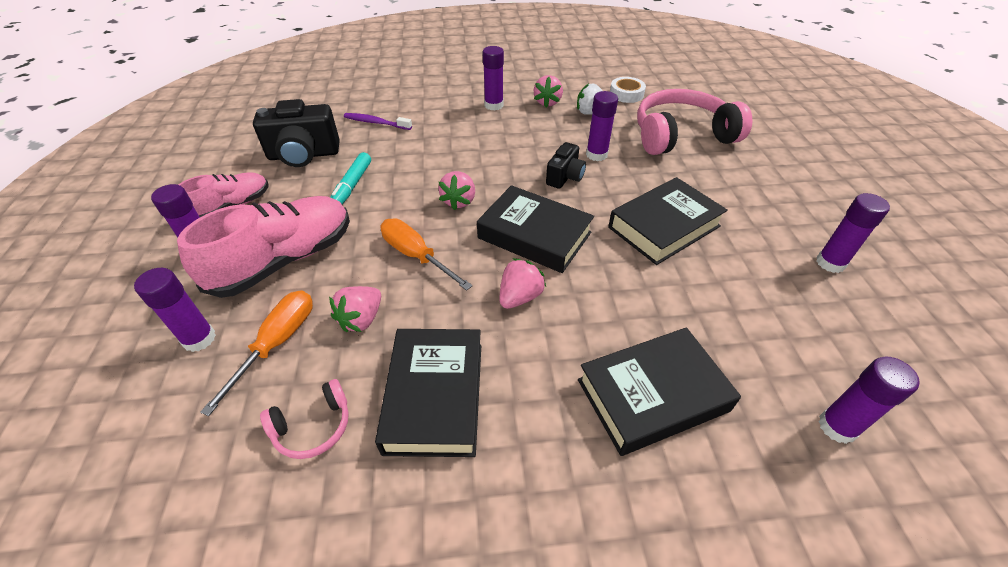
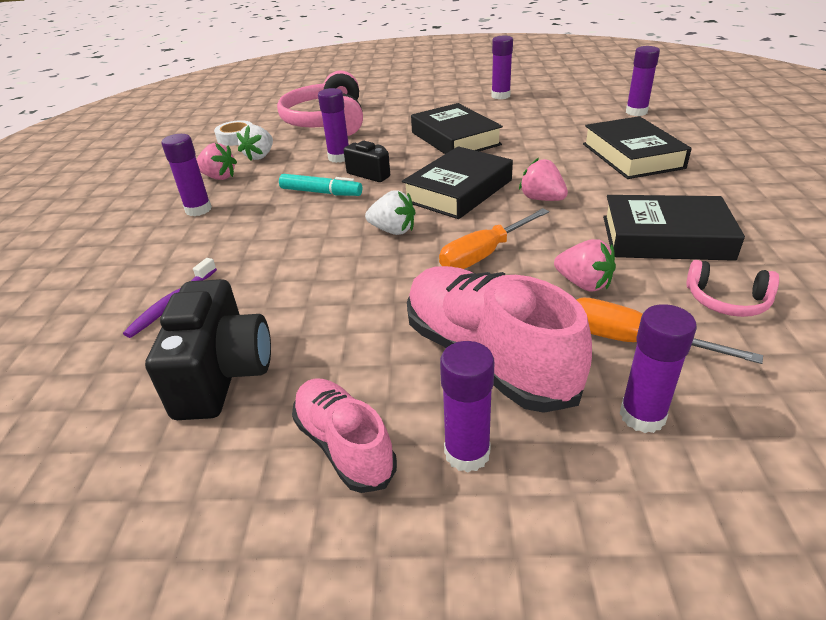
camera: 80 degrees left, 10 degrees down
pink headphones [260,379,349,459] -> pink headphones turned 135 degrees clockwise [686,260,779,317]
turquoise marker [330,152,371,205] -> turquoise marker moved to [279,174,362,196]
pink strawberry [438,171,475,210] -> white strawberry [365,190,416,235]

